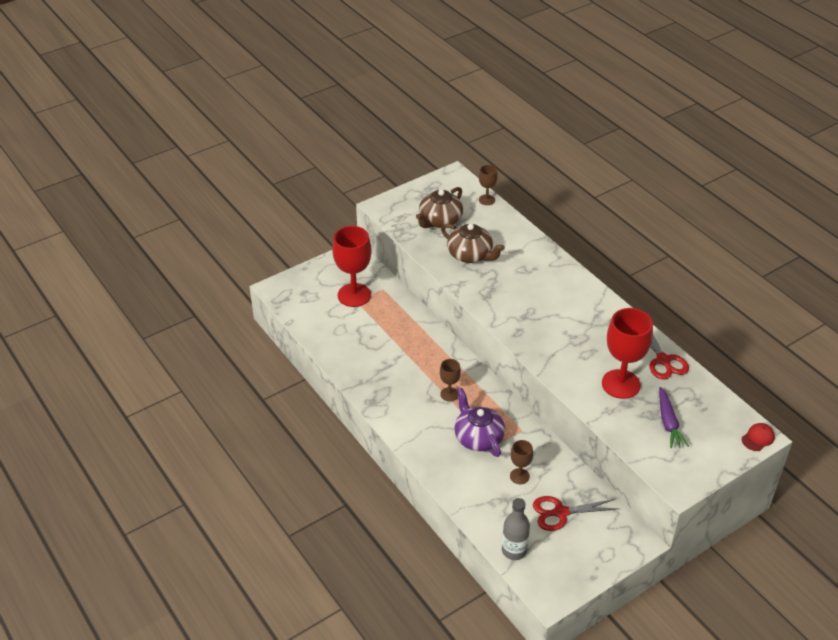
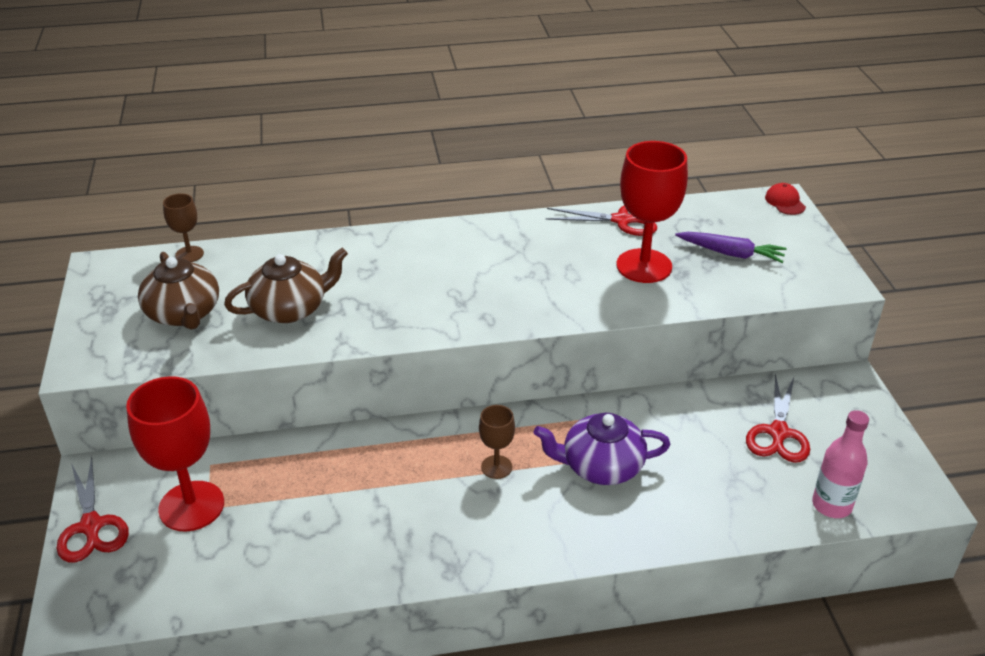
camera: 65 degrees left, 5 degrees down
grey bottle [502,498,530,560] -> pink bottle [812,410,869,518]
brown goblet [510,440,533,484] -> none
none -> red scissors [57,456,129,563]

